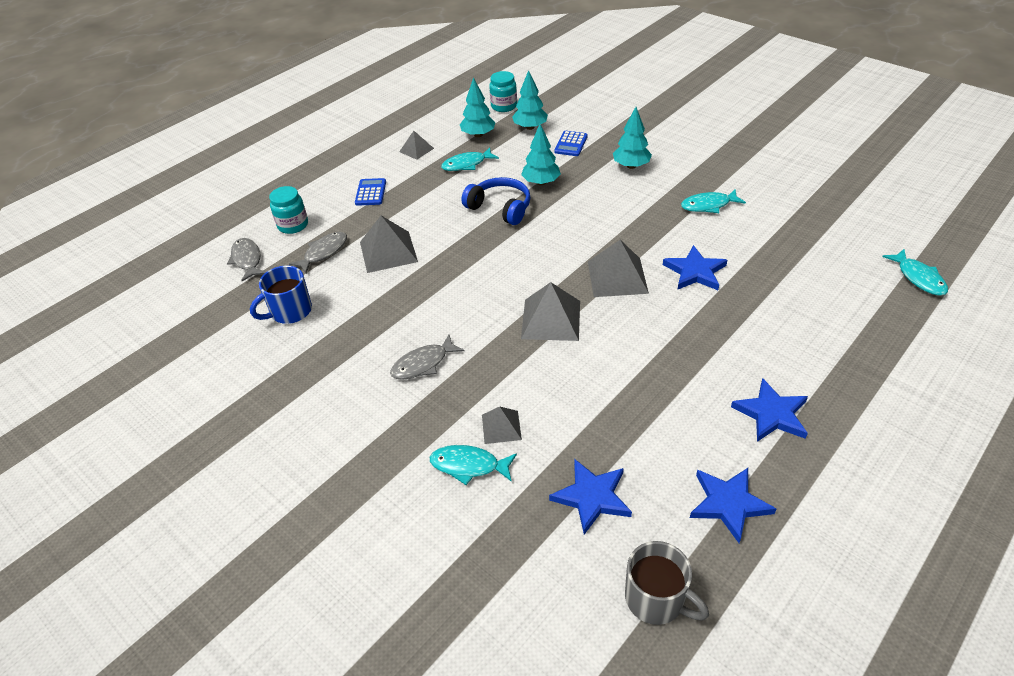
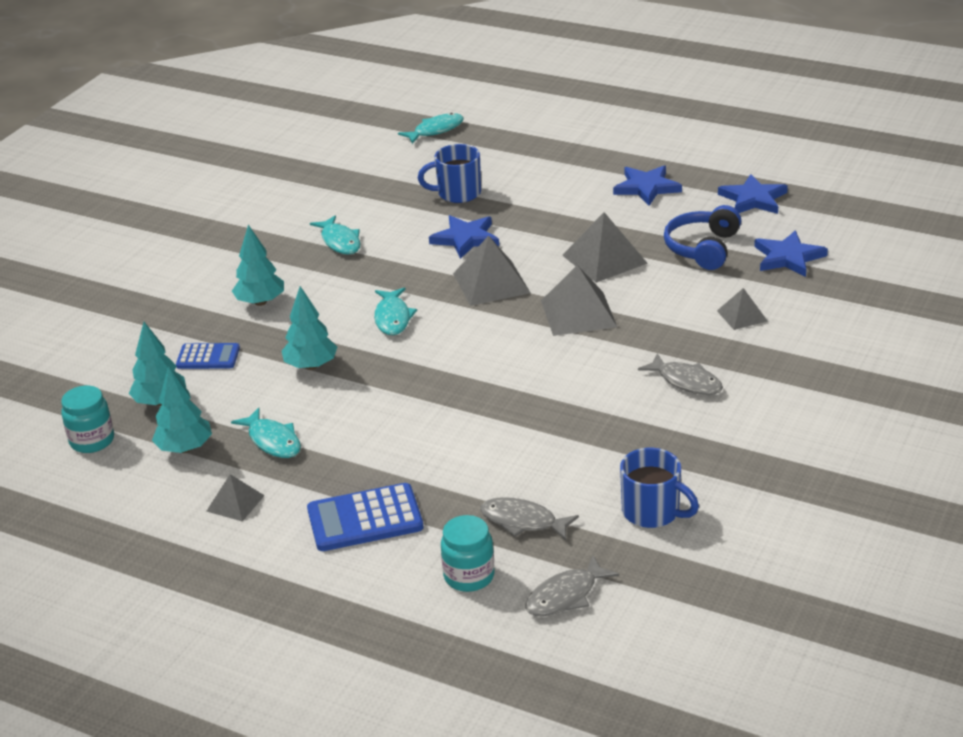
camera: 105 degrees left, 10 degrees down
blue calculator [355,178,386,206] -> blue calculator [307,483,423,551], size x1.60
grey pyramid [360,216,418,273] -> grey pyramid moved to [562,212,648,283]
turquoise fish [430,445,517,485] -> turquoise fish moved to [374,288,417,335]
blue headphones [461,177,531,225] -> blue headphones moved to [664,205,741,270]
grey mug [625,541,709,625] -> none
none -> blue mug [418,144,481,203]

